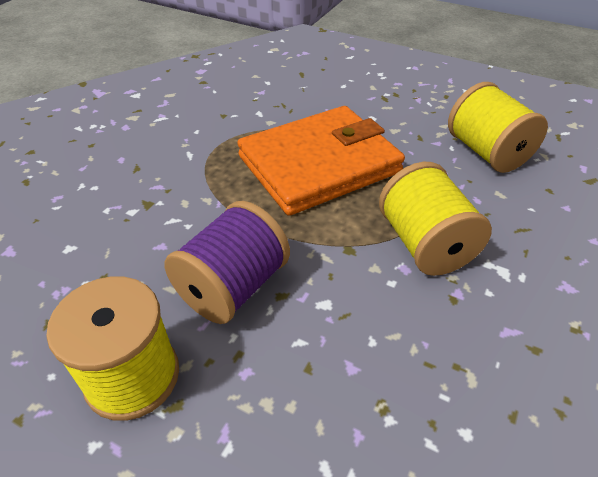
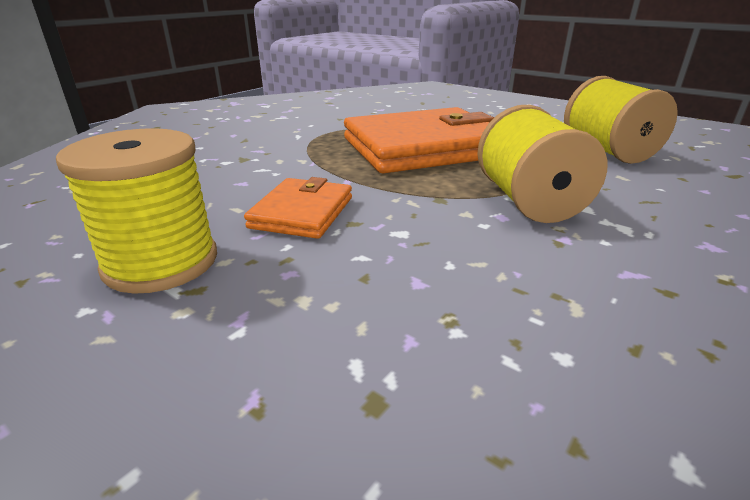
camera: 10 degrees right, 15 degrees down
purple spool [164,201,290,324] -> orange wallet [244,177,352,239]

